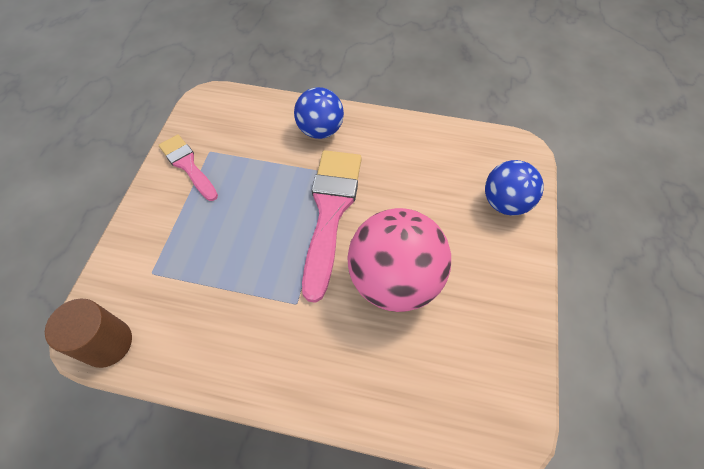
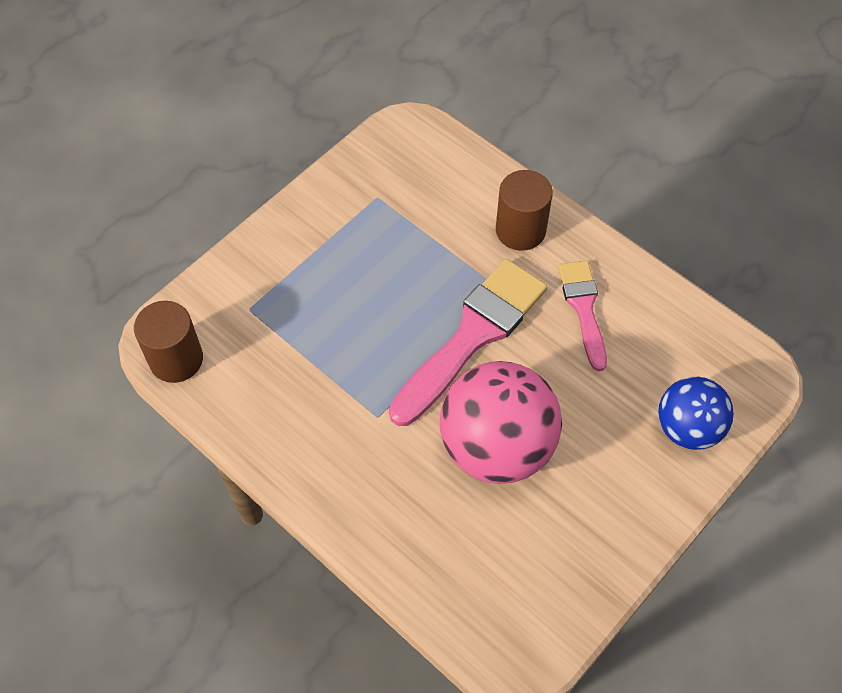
camera: 30 degrees right, 0 degrees up
pink brush [159,134,218,201] -> pink brush moved to [558,260,607,371]
blue ball [294,87,344,139] -> brown cylinder [496,170,553,251]

